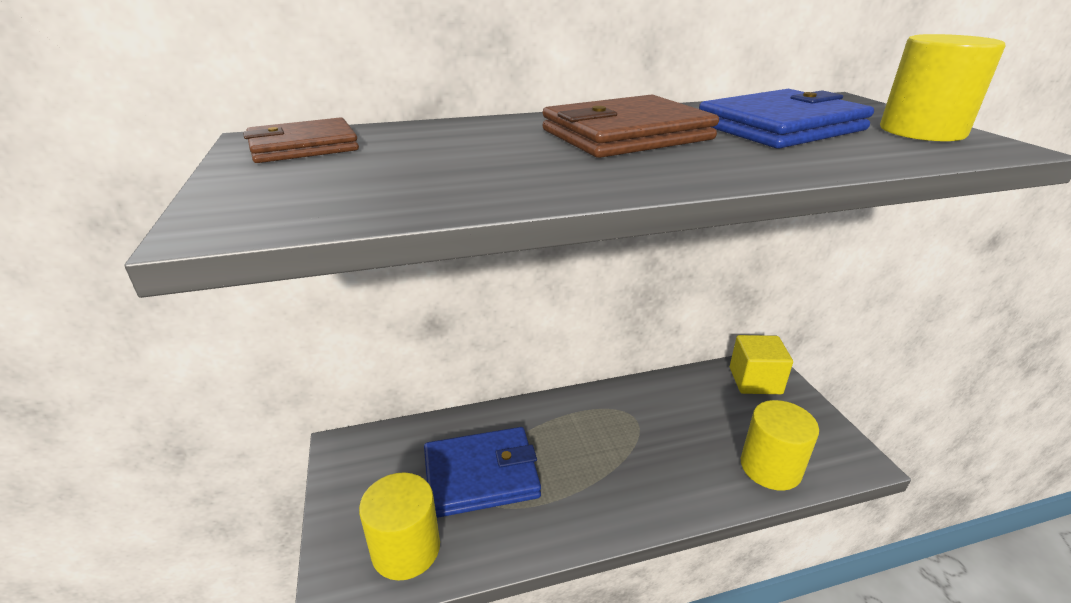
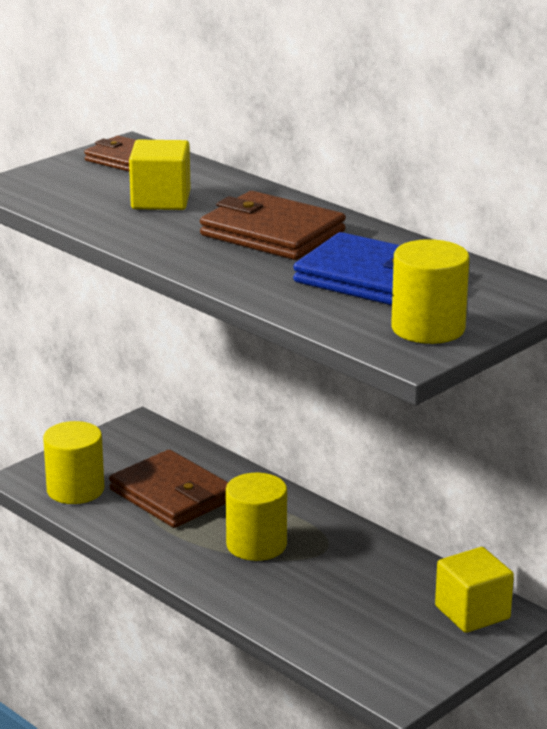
camera: 60 degrees right, 5 degrees down
blue wallet [424,427,541,518] -> brown wallet [109,450,228,528]
yellow cylinder [741,400,819,491] -> yellow cylinder moved to [226,473,287,561]
none -> yellow cube [129,140,191,210]

